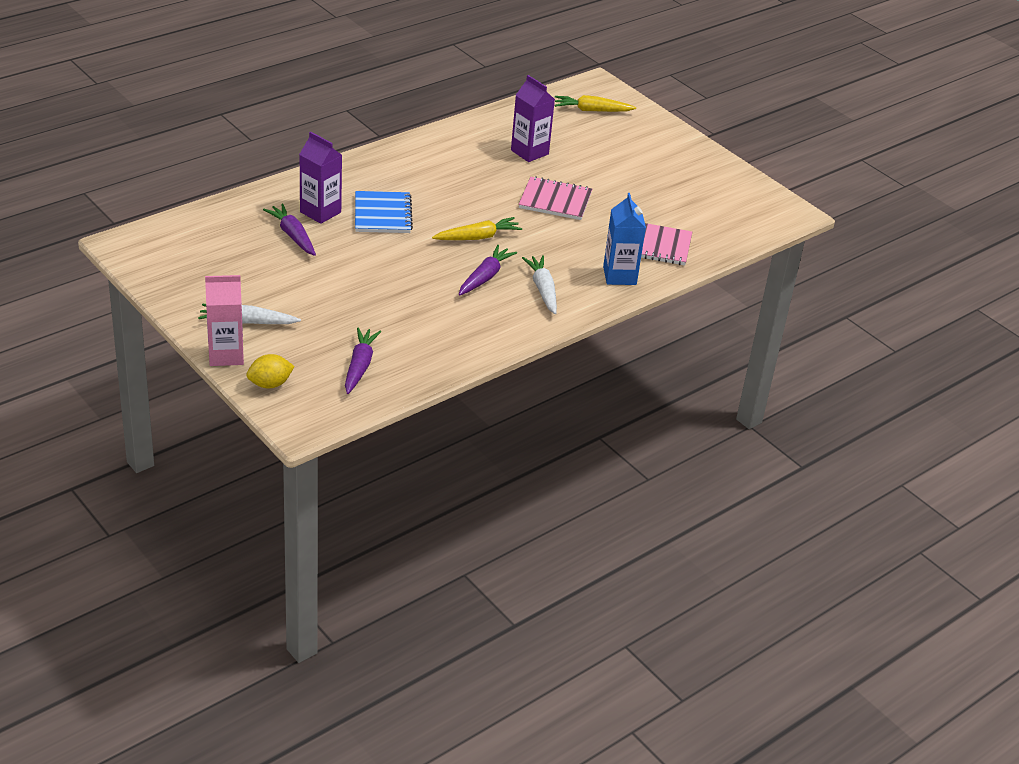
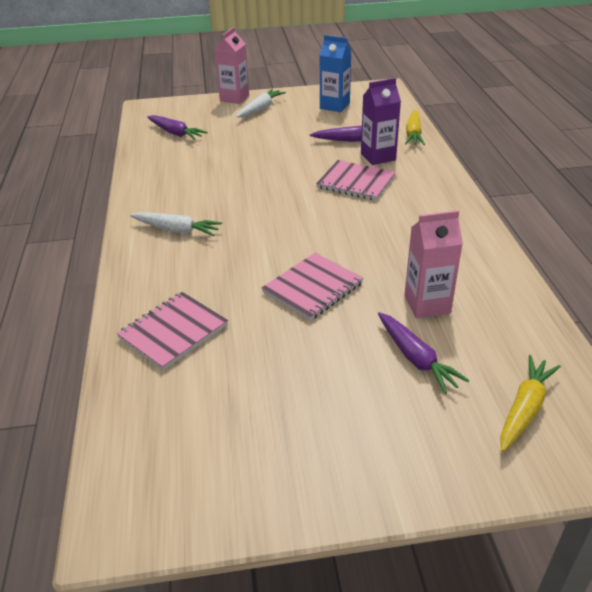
camera: 125 degrees right, 0 degrees up
yellow lemon [246,354,295,388] -> none
blue notebook [355,191,413,233] -> pink notebook [316,160,395,201]
yellow carrot [432,217,522,240] -> yellow carrot moved to [405,109,425,145]
purple carrot [459,245,517,296] -> purple carrot moved to [378,312,470,394]
purple carton [511,75,555,162] -> pink carton [404,210,463,318]
blue carton [603,193,646,285] -> blue carton moved to [319,35,352,112]

